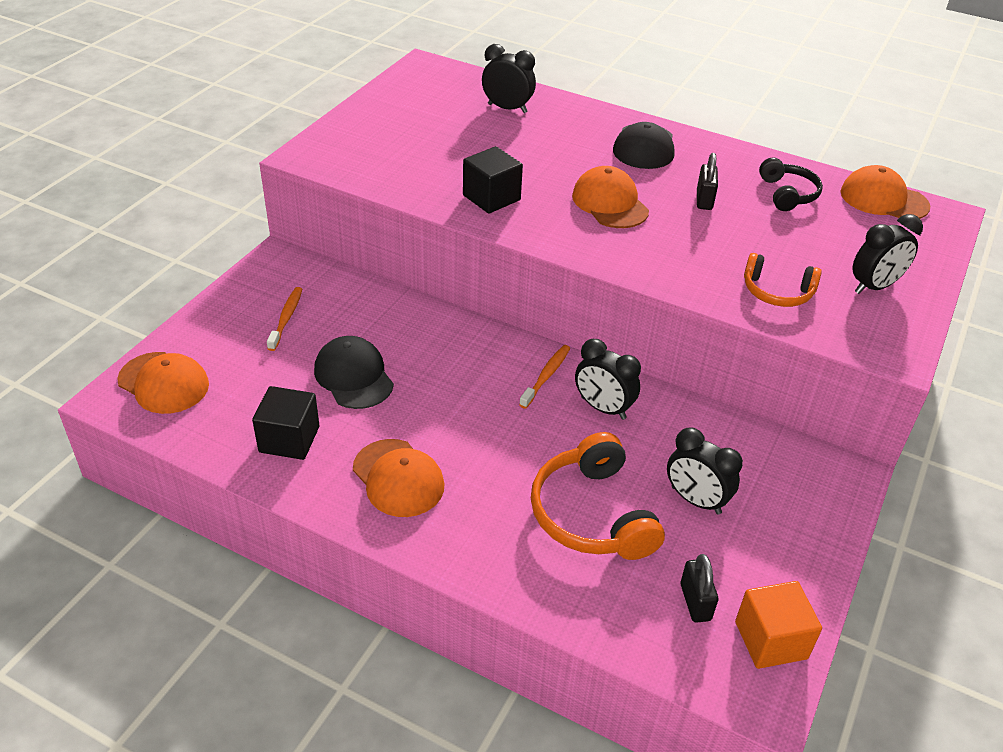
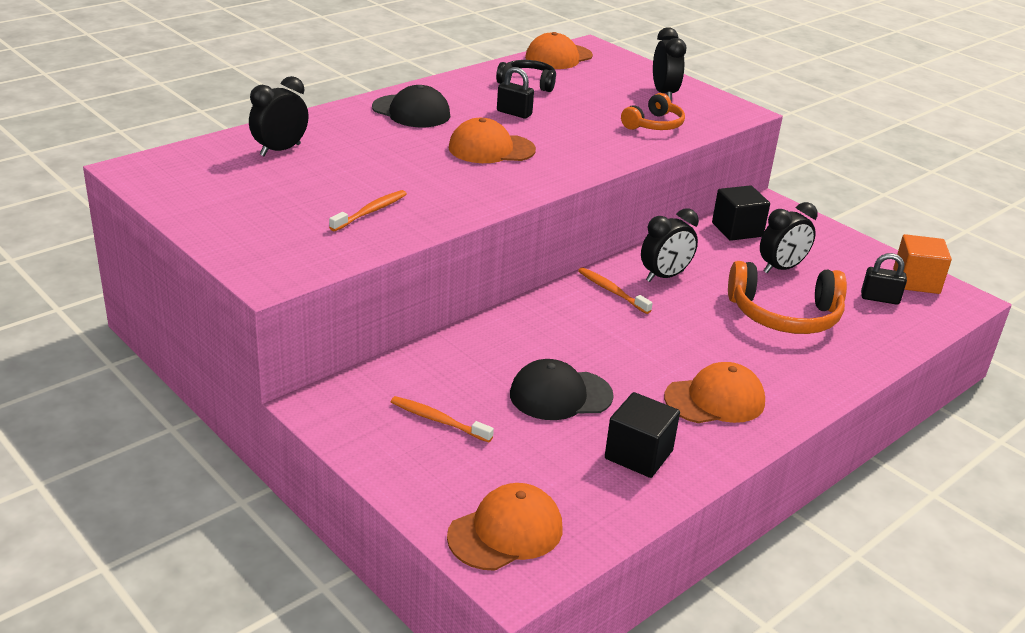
camera: 70 degrees left, 10 degrees down
black cube [463,146,523,213] -> black cube moved to [712,185,770,241]
none -> orange toothbrush [329,190,407,231]

